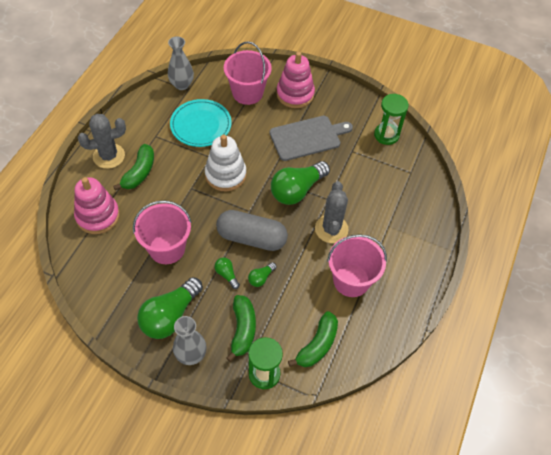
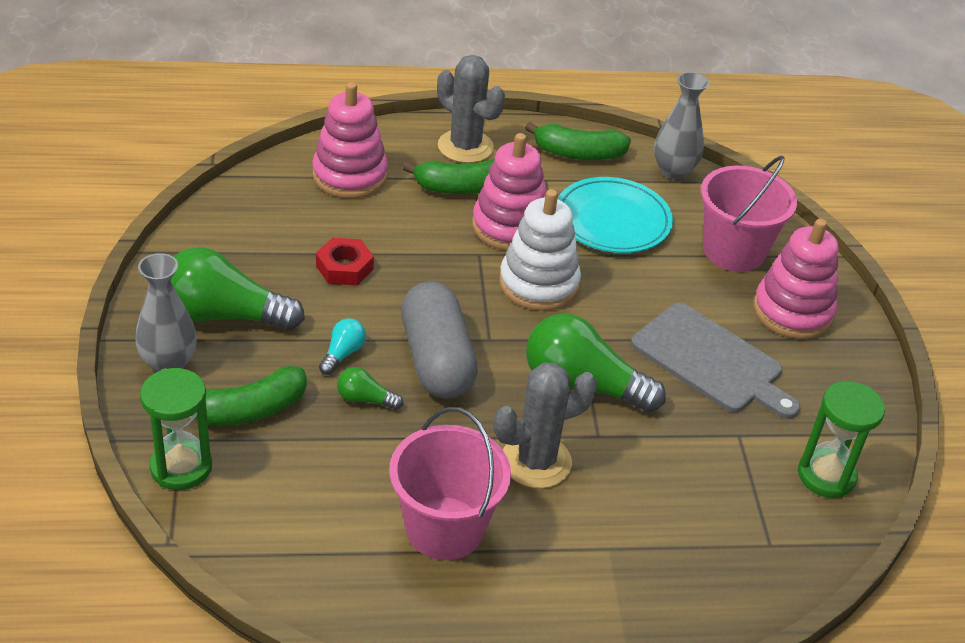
camera: 60 degrees right, 15 degrees down
pink bucket [133,201,192,264] -> red nut [316,238,374,285]
green light bulb [215,257,240,289] -> turquoise light bulb [319,318,366,375]
green banana [288,311,338,367] -> green banana moved to [525,122,631,160]
none -> pink stacking toy [472,133,546,251]

